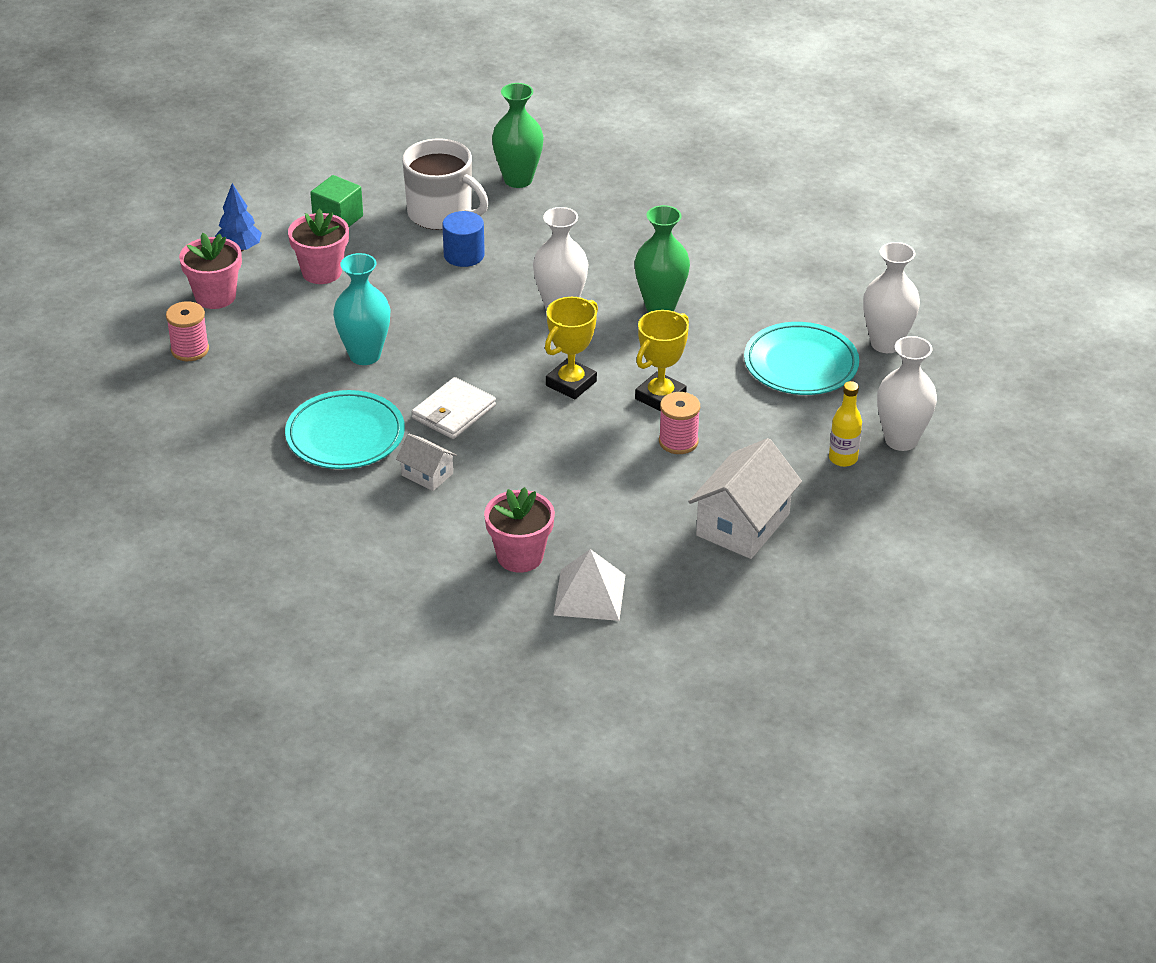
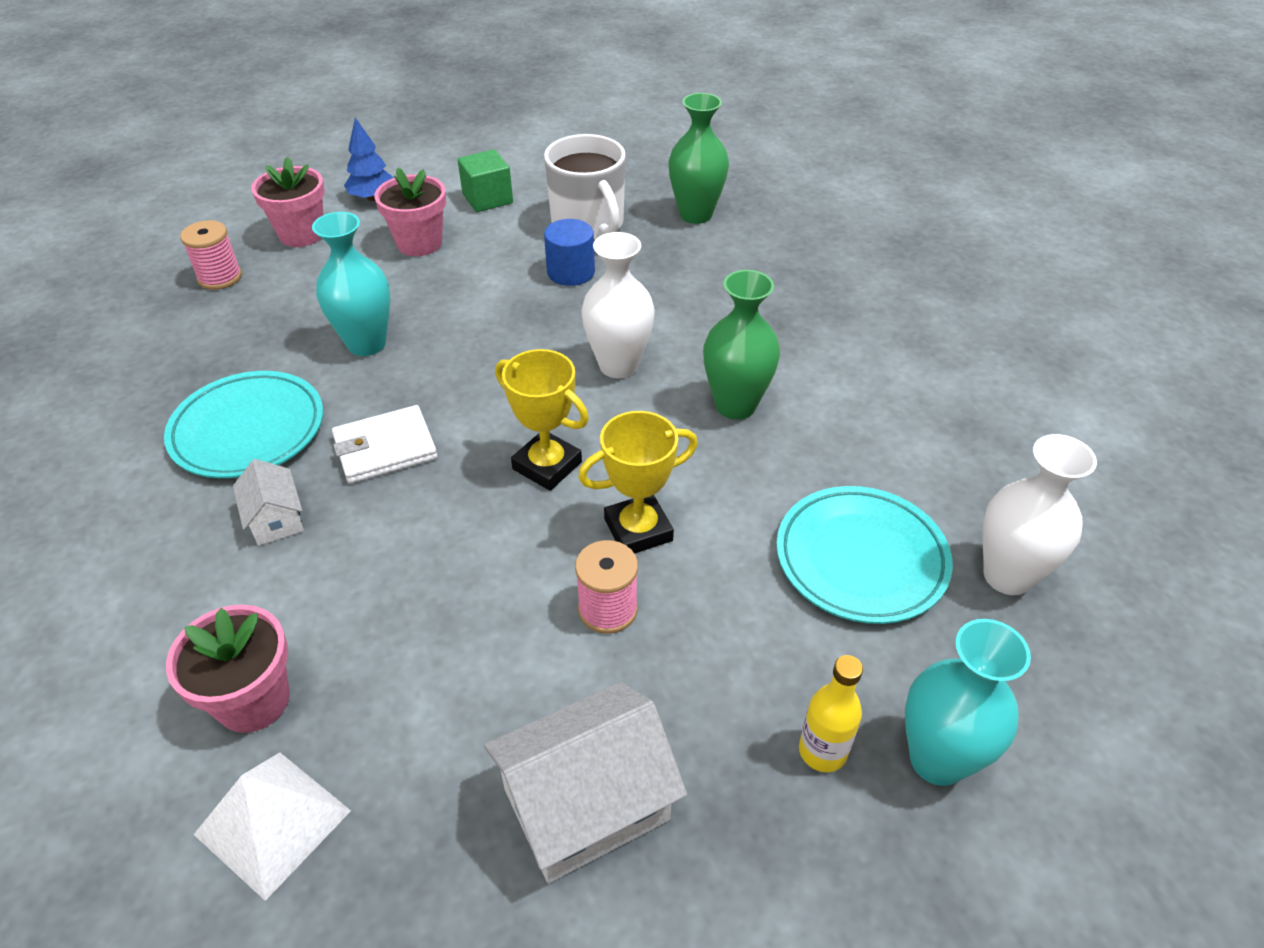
camera: 30 degrees right, 5 degrees up
yellow trophy [545,297,598,399] -> yellow trophy turned 60 degrees clockwise [495,349,589,491]
white vase [877,336,937,451] -> turquoise vase [905,619,1031,786]

